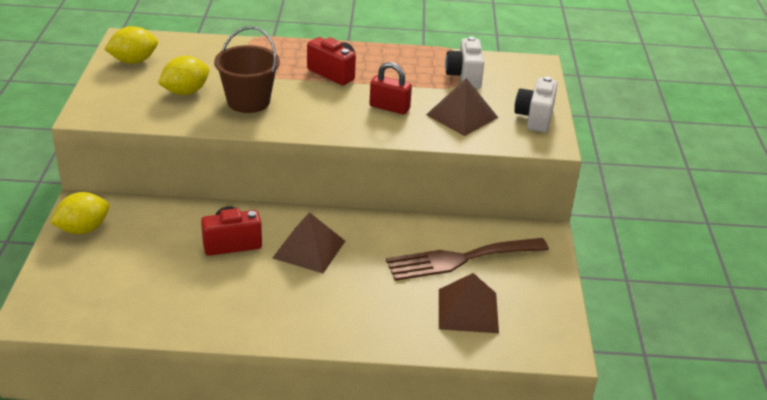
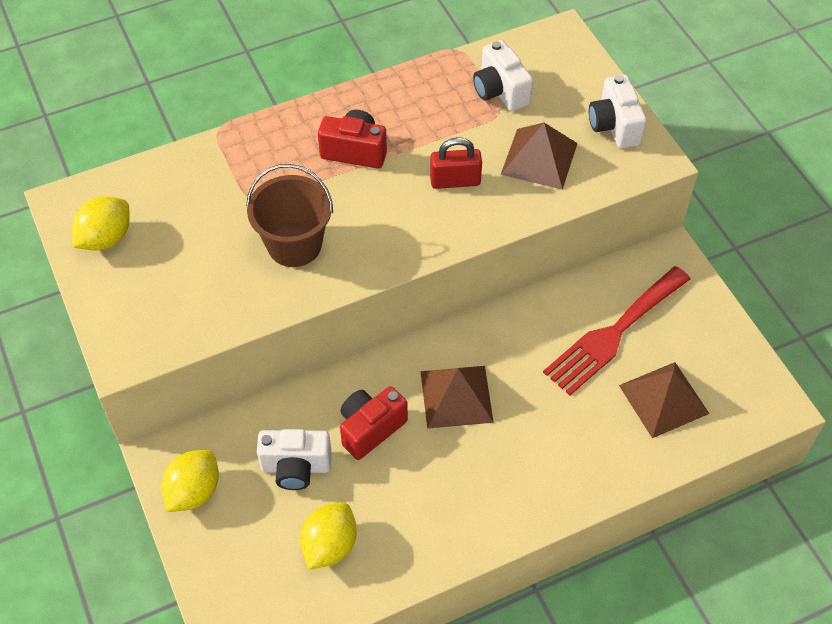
camera: 25 degrees left, 20 degrees up
yellow lemon [158,56,209,95] -> yellow lemon moved to [300,502,357,570]
brown fork [386,238,549,281] -> red fork [543,266,690,395]
none -> white camera [257,429,332,490]

